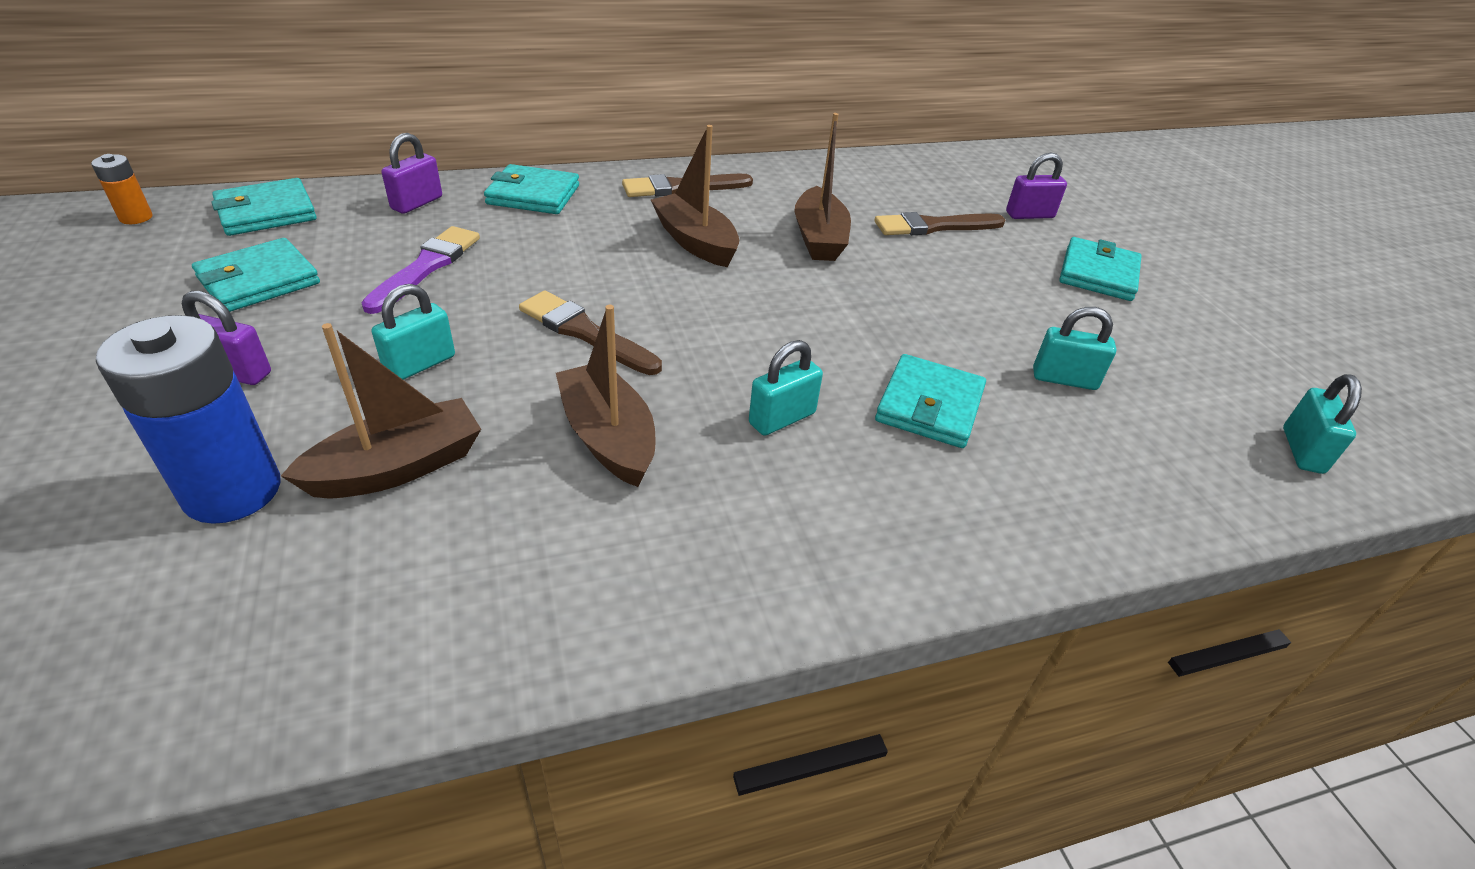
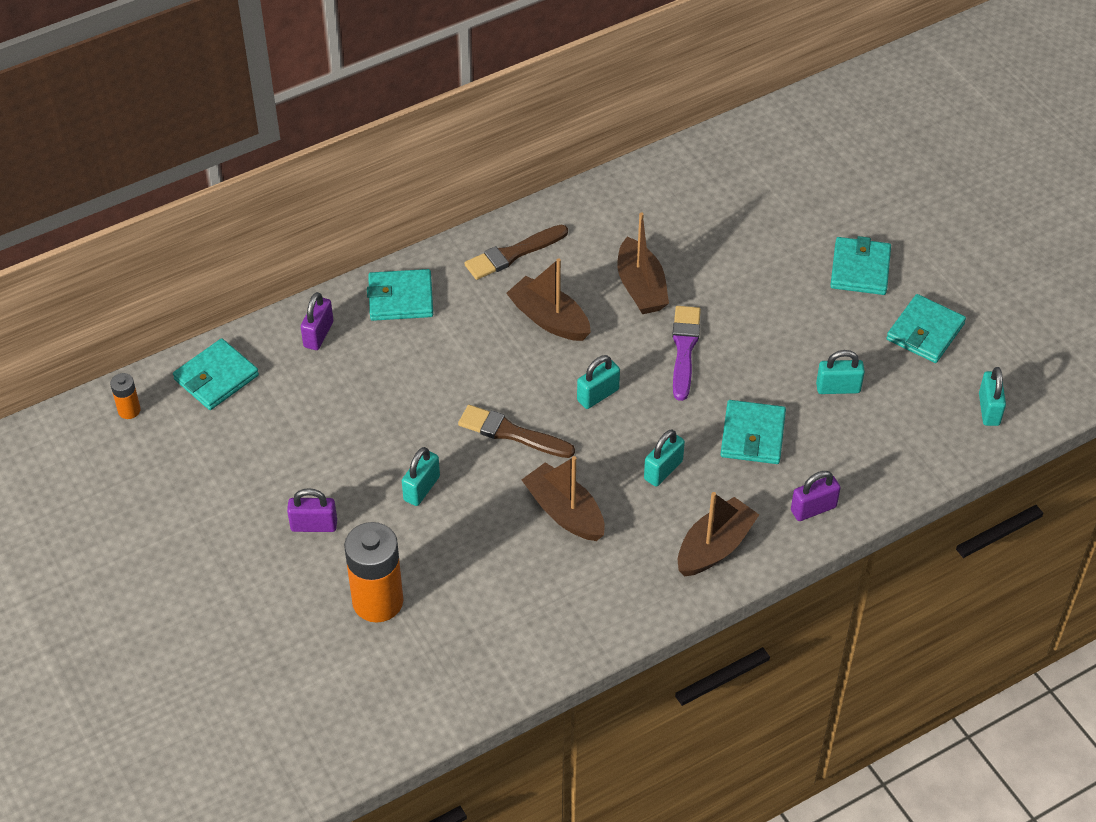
camera: 10 degrees left, 10 degrees up
blue battery [96,315,281,524] -> orange battery [344,522,403,623]
turquoise wallet [192,238,320,312] -> turquoise wallet moved to [887,294,966,363]
brown boat [281,323,481,499] -> brown boat moved to [678,492,759,577]
purple brush [361,226,480,314] -> purple brush moved to [672,306,701,401]
brown brush [875,212,1005,235] -> none
purple padlock [1006,152,1067,219] -> purple padlock moved to [791,471,841,521]
none -> turquoise padlock [577,355,620,409]

